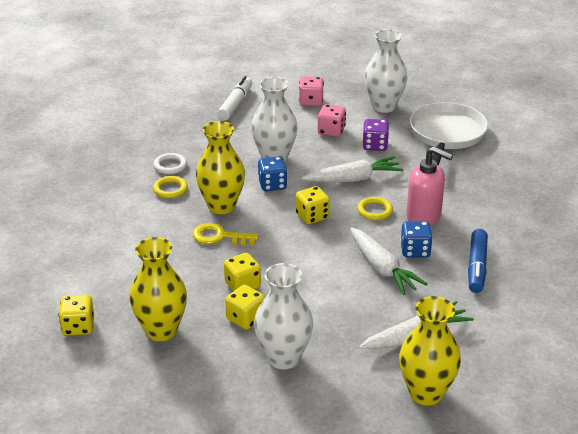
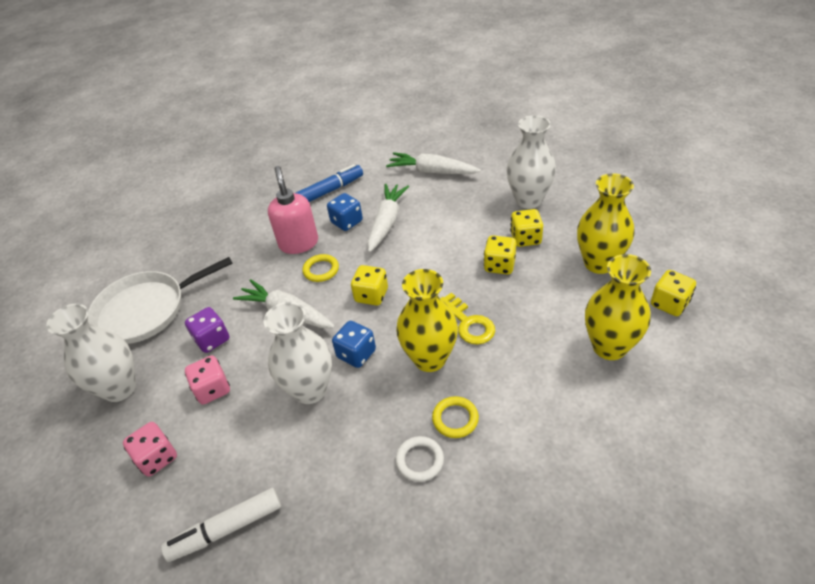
camera: 130 degrees left, 10 degrees up
yellow vase [399,296,461,406] -> yellow vase moved to [585,254,651,360]

